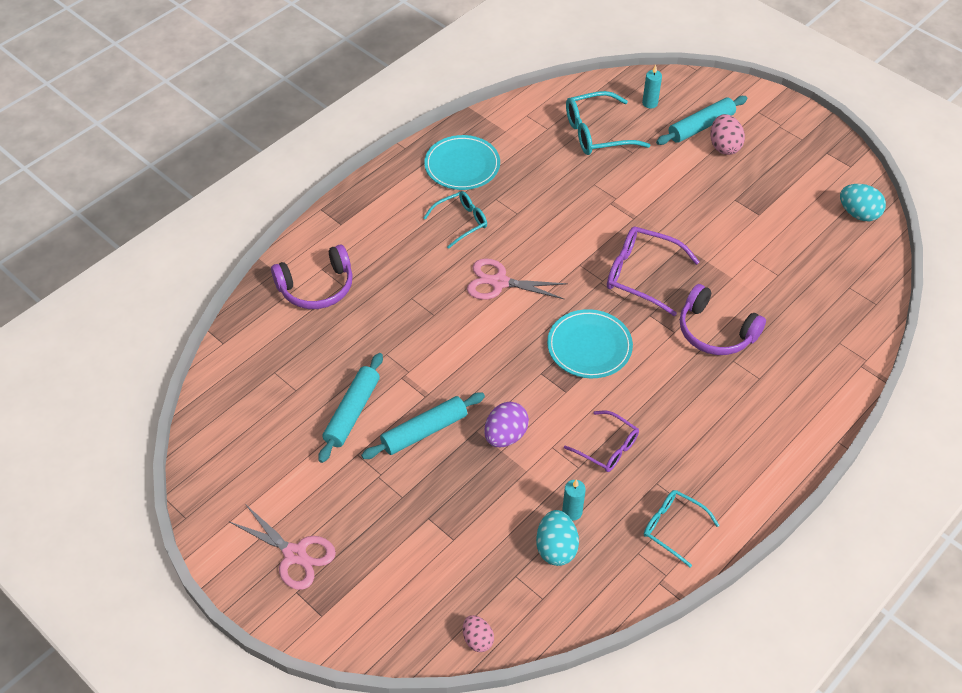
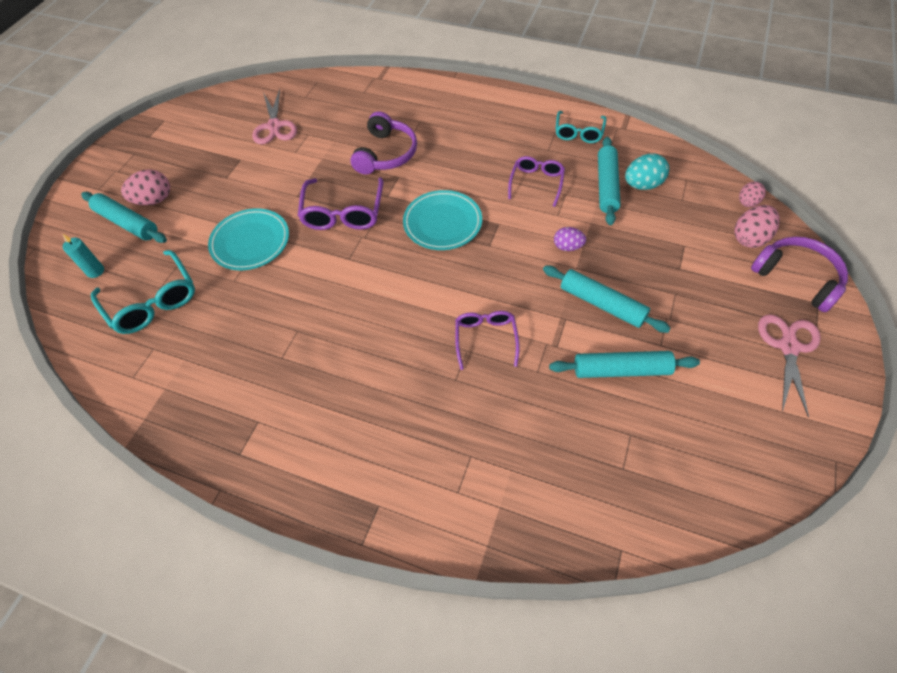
camera: 110 degrees left, 5 degrees up
purple headphones [271,245,353,309] -> purple headphones moved to [751,237,848,312]
turquoise glasses [423,191,487,249] -> none
turquoise plate [424,135,500,190] -> turquoise plate moved to [208,208,289,270]
pink scissors [467,258,568,300] -> pink scissors moved to [252,89,297,144]
purple egg [484,402,529,447] -> purple egg [554,227,586,251], size x0.65
turquoise candle [562,479,586,521] -> turquoise rolling pin [598,137,621,225]
turquoise egg [840,184,886,221] -> none
none -> purple glasses [455,311,520,370]
none -> pink egg [734,205,780,248]

